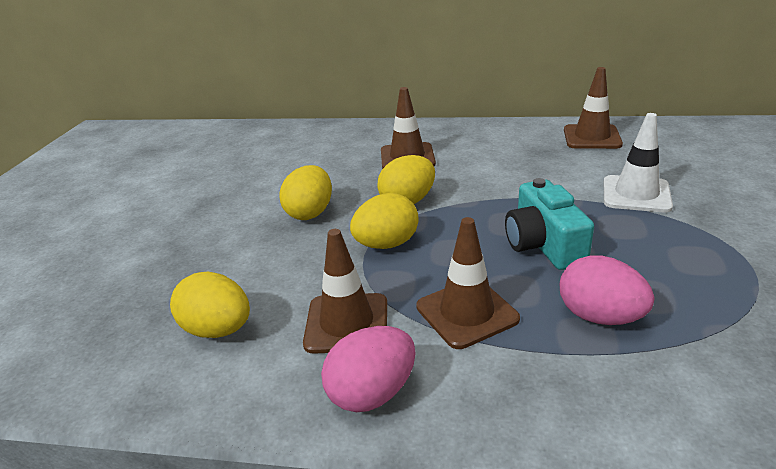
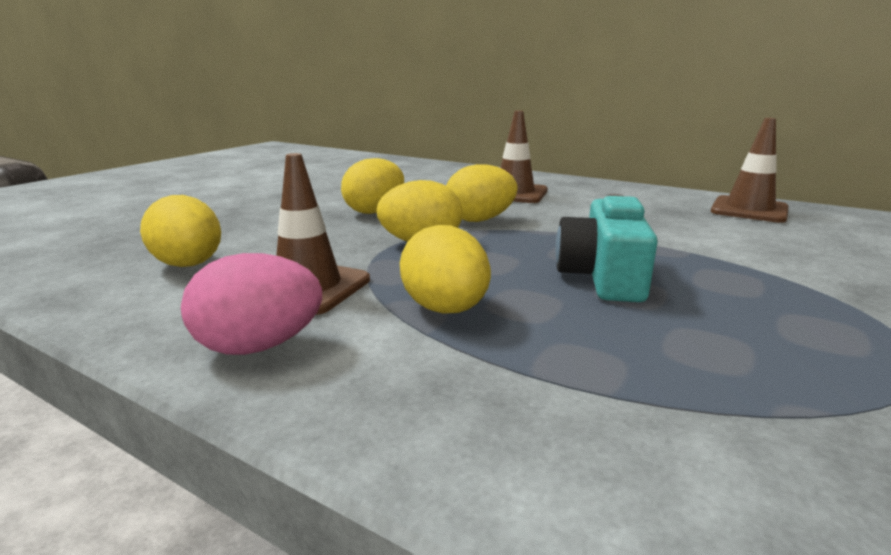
camera: 20 degrees right, 10 degrees down
brown traffic cone [416,217,520,349] -> yellow egg [400,225,491,314]
pink egg [560,255,654,325] -> none
white traffic cone [604,113,673,212] -> none

